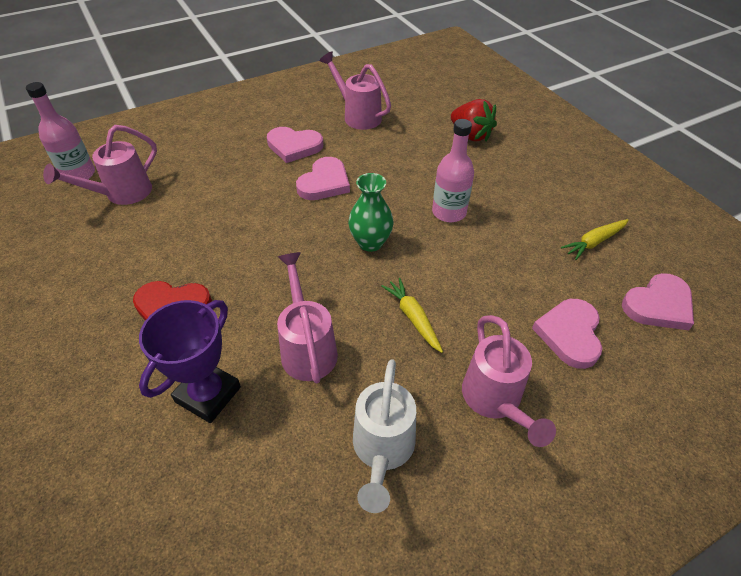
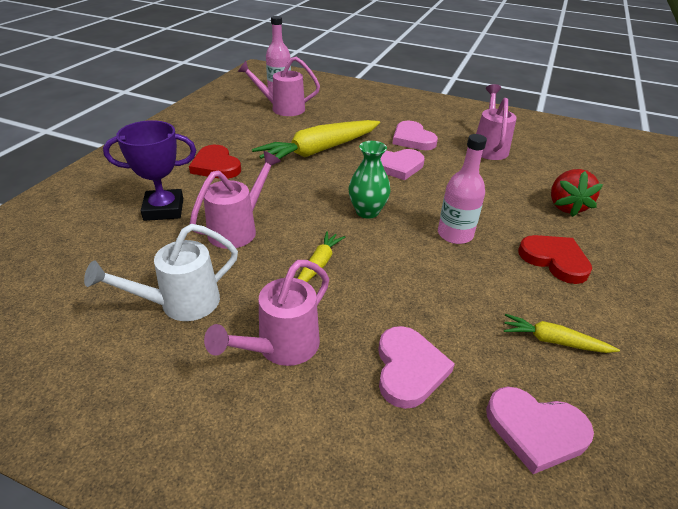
camera: 50 degrees right, 10 degrees down
pink heart [532,299,602,369] -> pink heart turned 120 degrees clockwise [378,326,455,409]
none -> yellow carrot [252,120,380,159]
none -> red heart [518,235,592,284]

